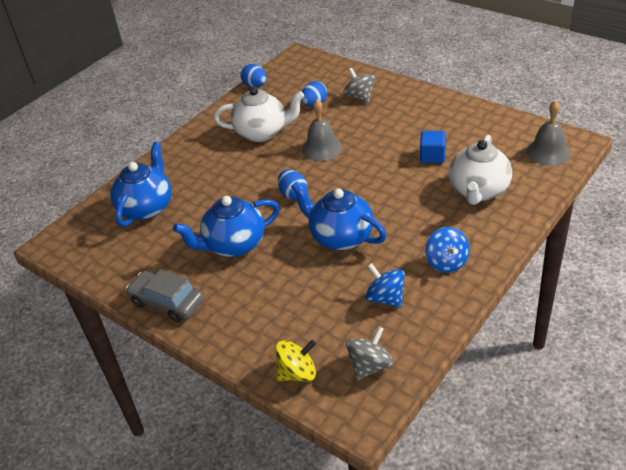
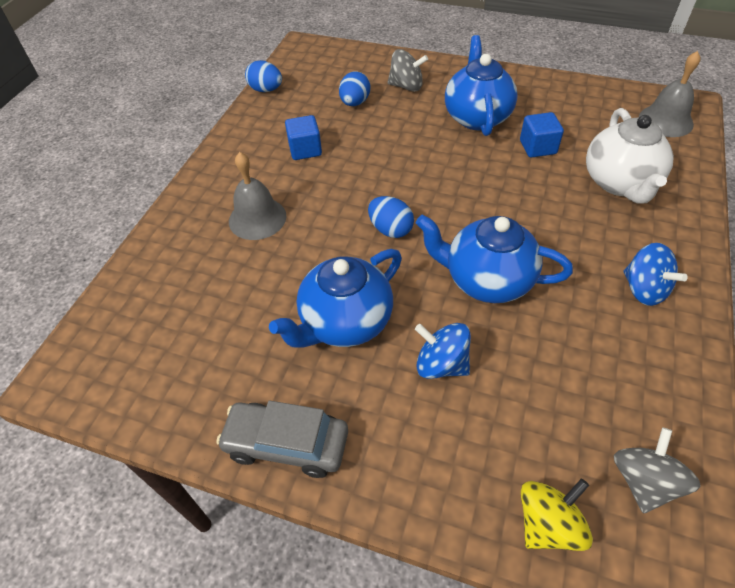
camera: 20 degrees left, 10 degrees up
blue teapot [110,142,172,227] -> blue teapot moved to [445,35,518,136]
white teapot [214,87,304,142] -> blue cube [285,115,322,160]
grey bell [302,99,343,161] -> grey bell moved to [229,152,287,240]
grey spinning top [343,68,375,103] -> grey spinning top turned 150 degrees clockwise [388,49,428,92]
blue spinning top [365,263,405,308] -> blue spinning top moved to [415,323,471,379]

